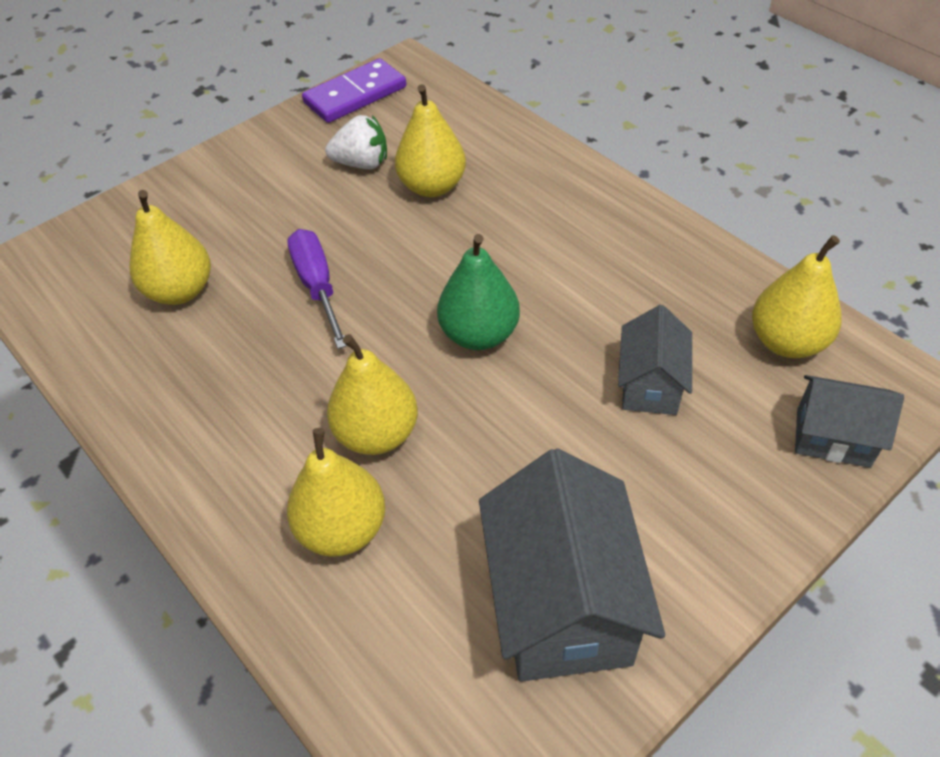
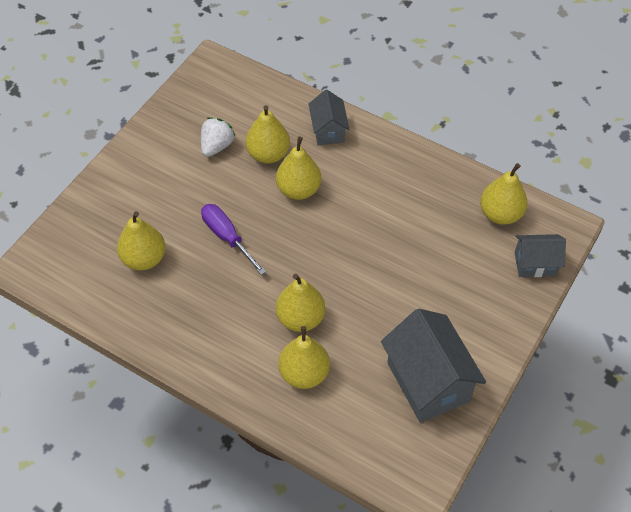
camera: 20 degrees left, 5 degrees up
purple domino [302,58,406,123] -> none
white strawberry [325,115,387,169] -> white strawberry turned 45 degrees counterclockwise [201,117,236,157]
green pear [437,234,520,350] -> none
grey house [618,305,692,415] -> grey house moved to [309,90,349,145]
none -> yellow pear [276,136,321,200]

